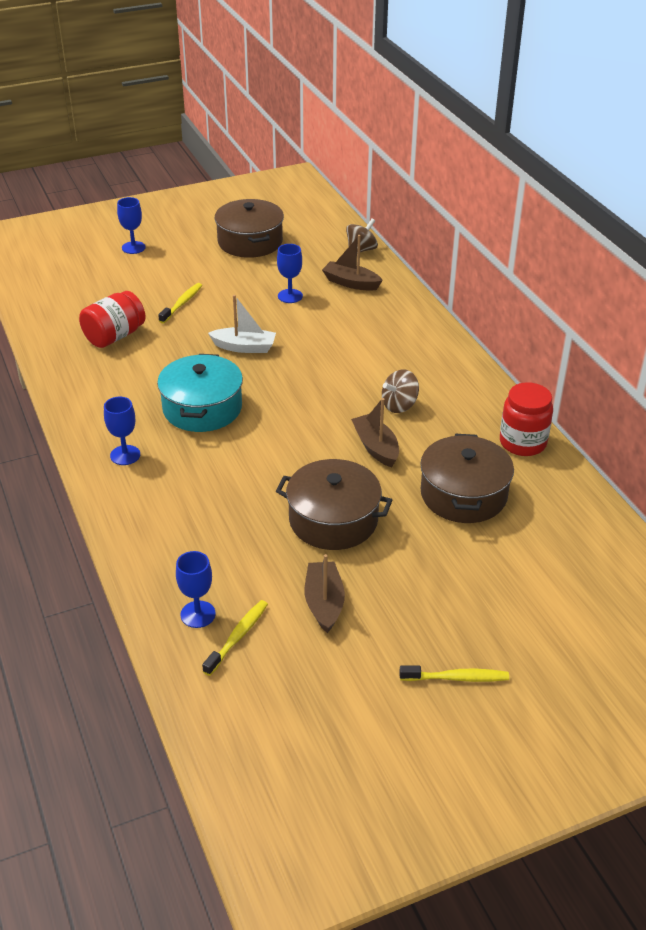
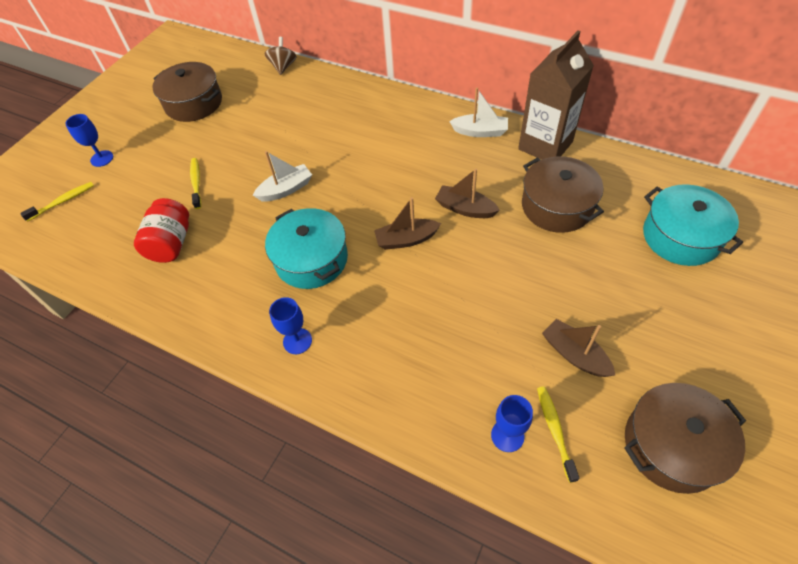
camera: 35 degrees left, 15 degrees up
brown pot [276,459,392,550] -> brown pot moved to [624,383,746,494]
blue goblet [277,244,303,303] -> none
brown boat [322,235,383,291] -> brown boat moved to [374,197,441,250]
brown spinning top [382,369,419,413] -> none
yellow toothbrush [399,666,509,682] -> yellow toothbrush moved to [20,182,94,222]
red jar [500,382,553,456] -> brown carton [518,30,594,160]
none -> white boat [449,88,508,137]
none -> turquoise pot [643,184,743,266]

